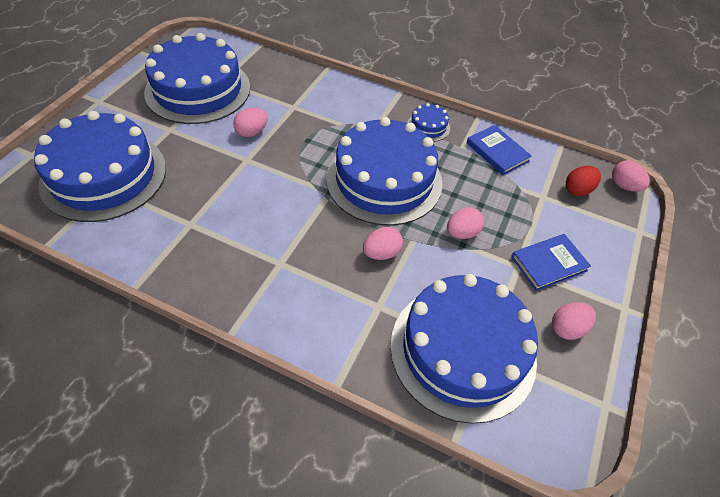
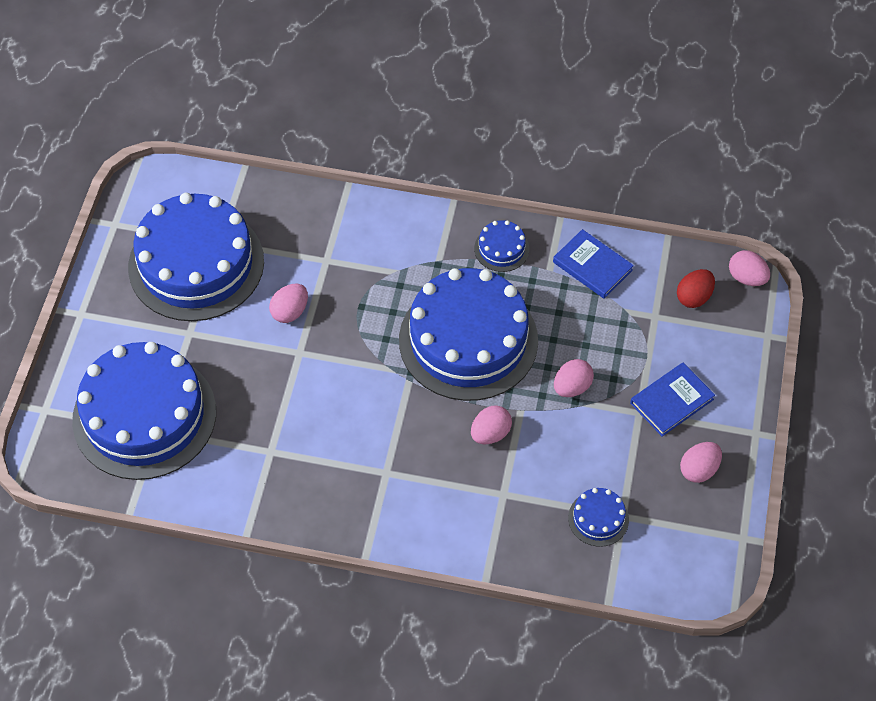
camera: 10 degrees left, 5 degrees up
blue cake [390,274,538,424] -> blue cake [568,488,629,547], size x0.41

